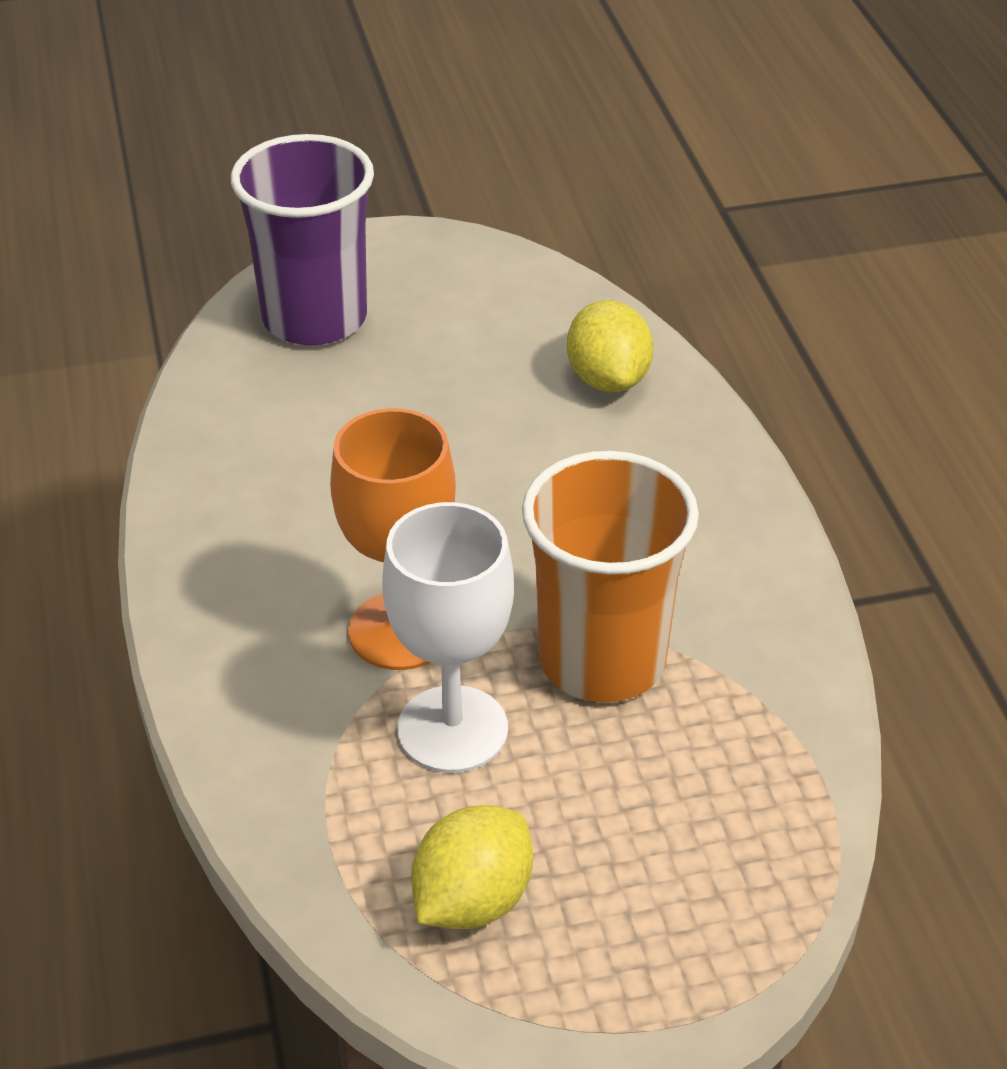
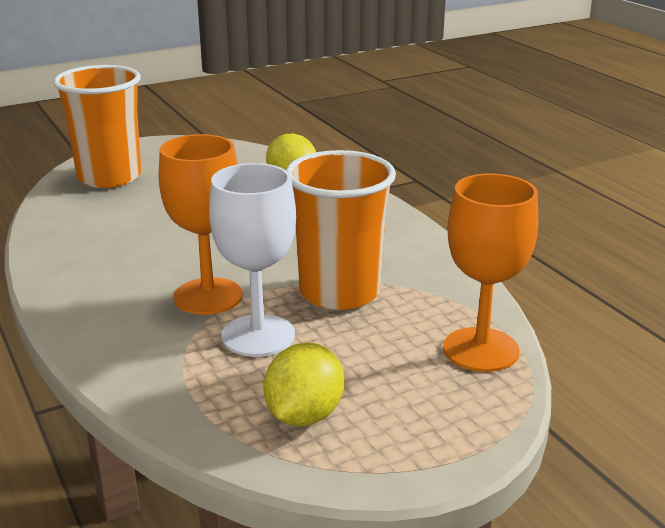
camera: 15 degrees left, 15 degrees down
purple cup [231,134,374,345] -> orange cup [53,65,141,188]
none -> orange goblet [443,174,538,372]

